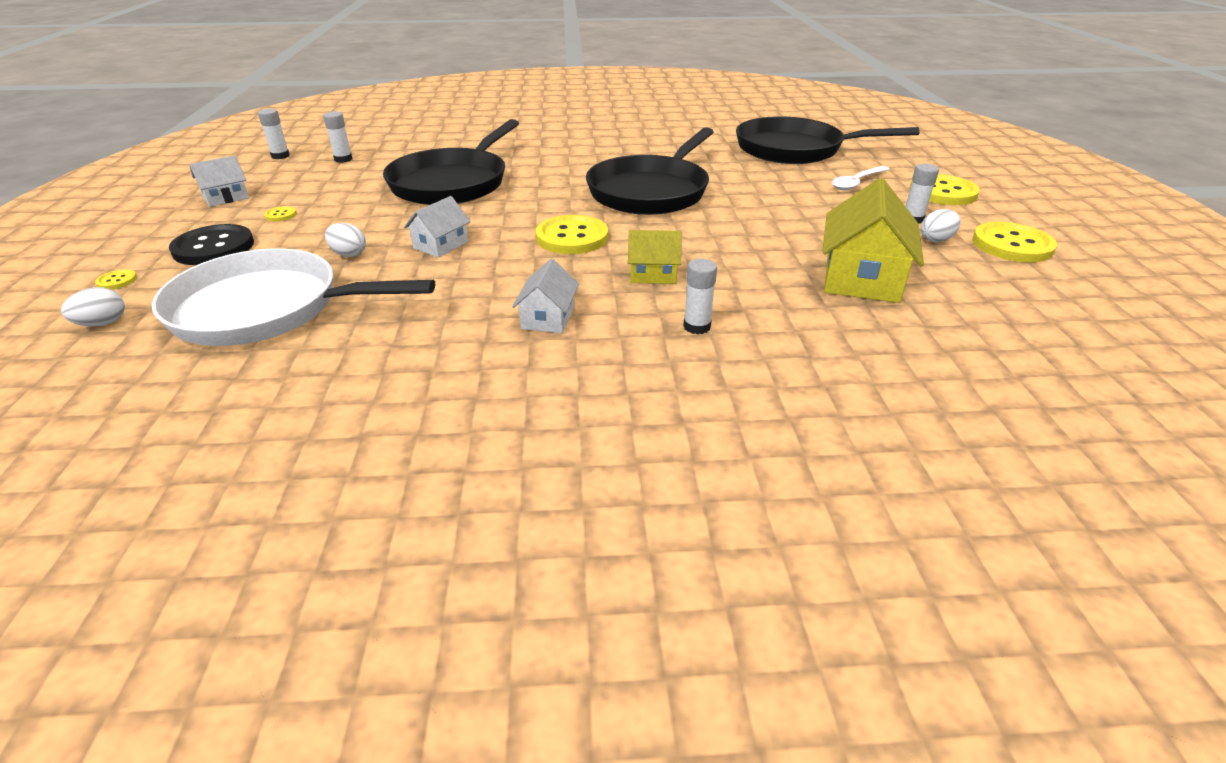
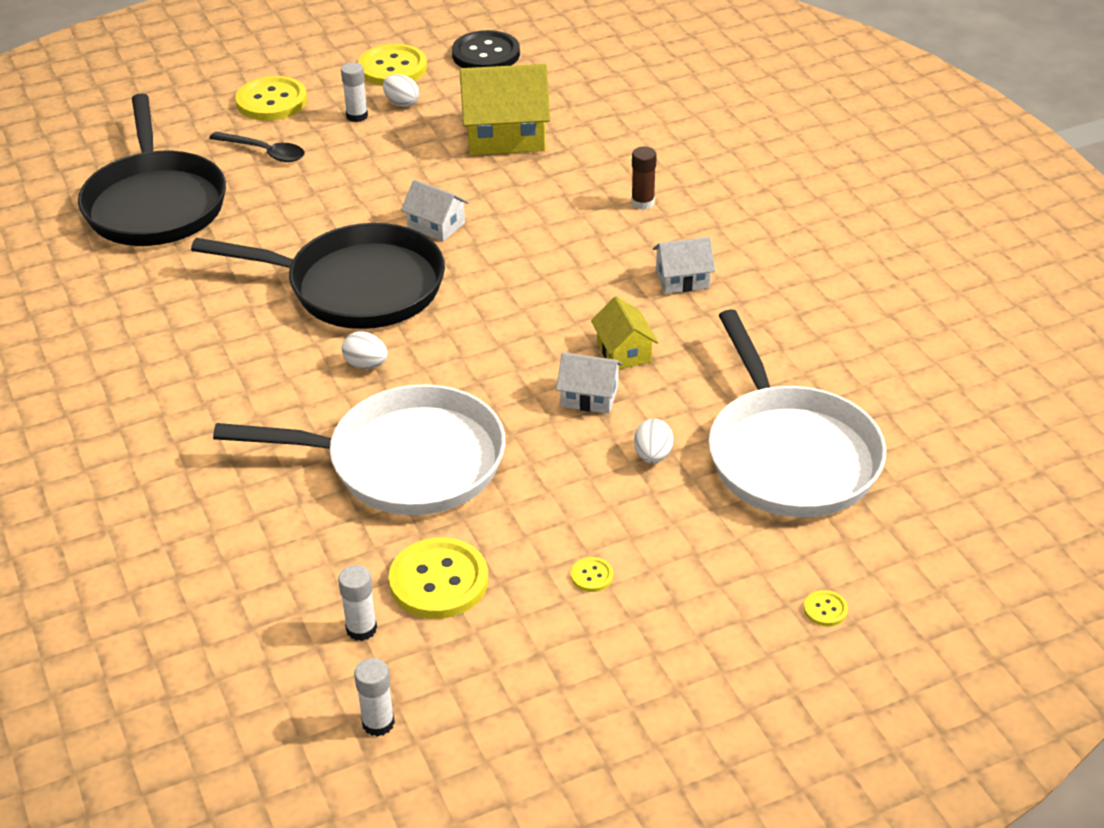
camera: 110 degrees left, 5 degrees up
white egg [61,287,125,327] -> white egg moved to [342,331,388,369]
black button [169,224,254,265] -> black button moved to [452,30,520,68]
white house [189,155,249,207] -> white house moved to [401,180,469,242]
black pan [383,119,519,205] -> white pan [213,384,505,515]
yellow button [536,215,608,254] -> yellow button moved to [389,538,488,619]
yellow house [628,230,682,284] -> yellow house moved to [591,296,659,369]
white glue stick [683,259,717,334] -> brown glue stick [631,147,657,210]
white spoon [832,166,890,190] -> black spoon [209,132,305,162]

